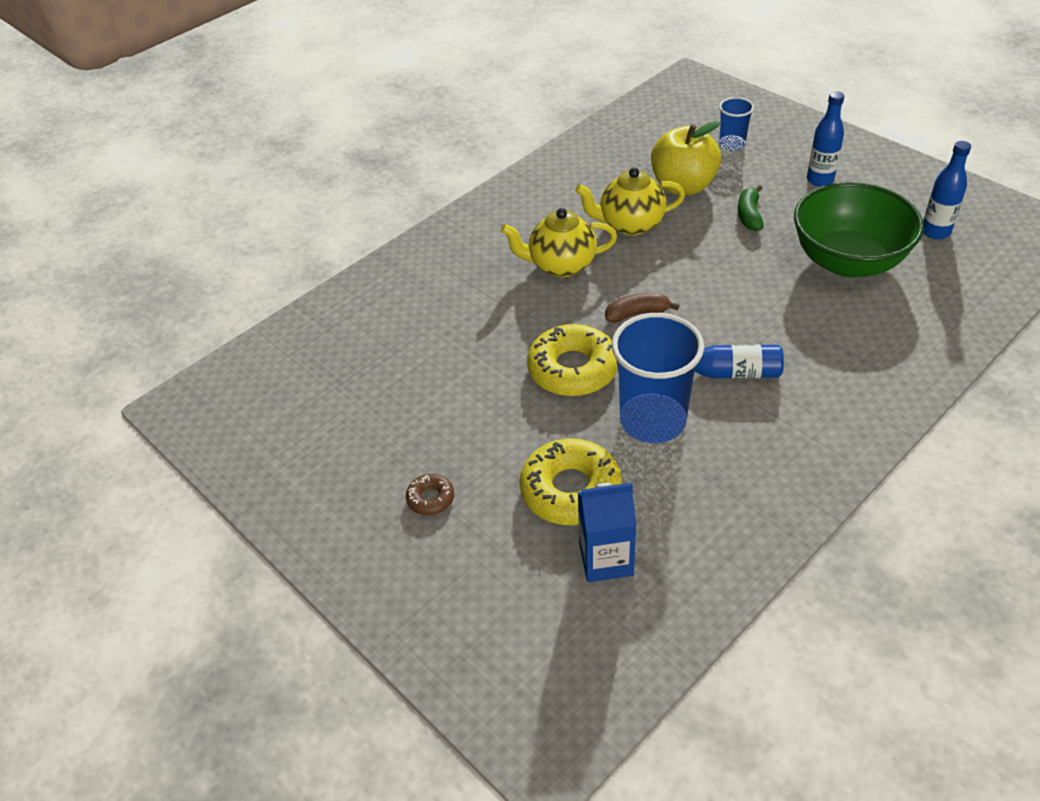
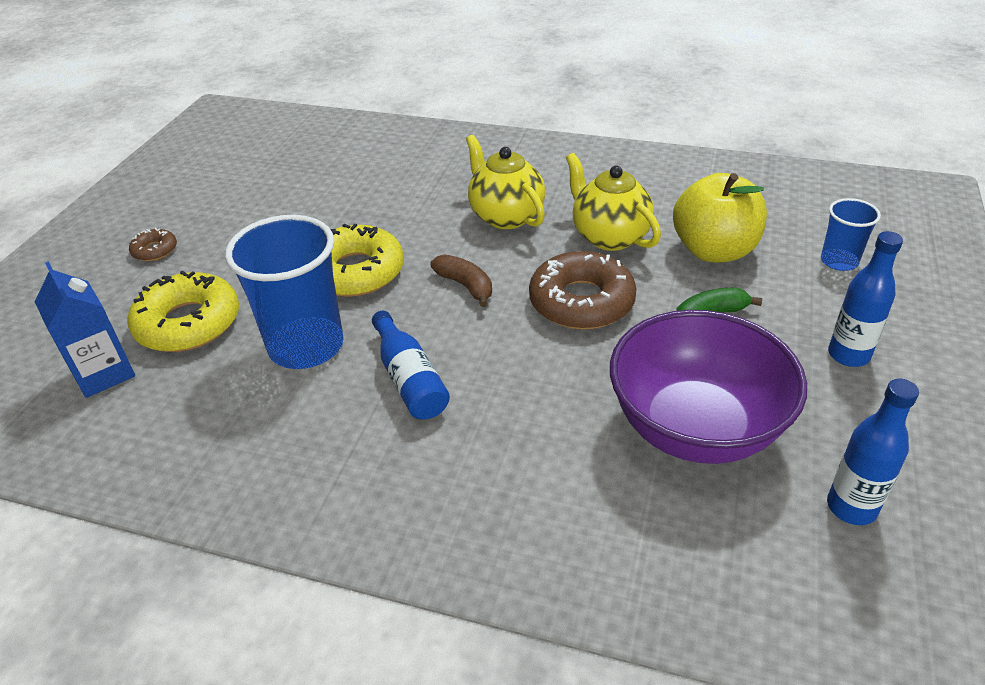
camera: 60 degrees right, 5 degrees down
green bowl [794,182,924,277] -> purple bowl [610,310,807,464]
none -> brown donut [529,251,637,330]

